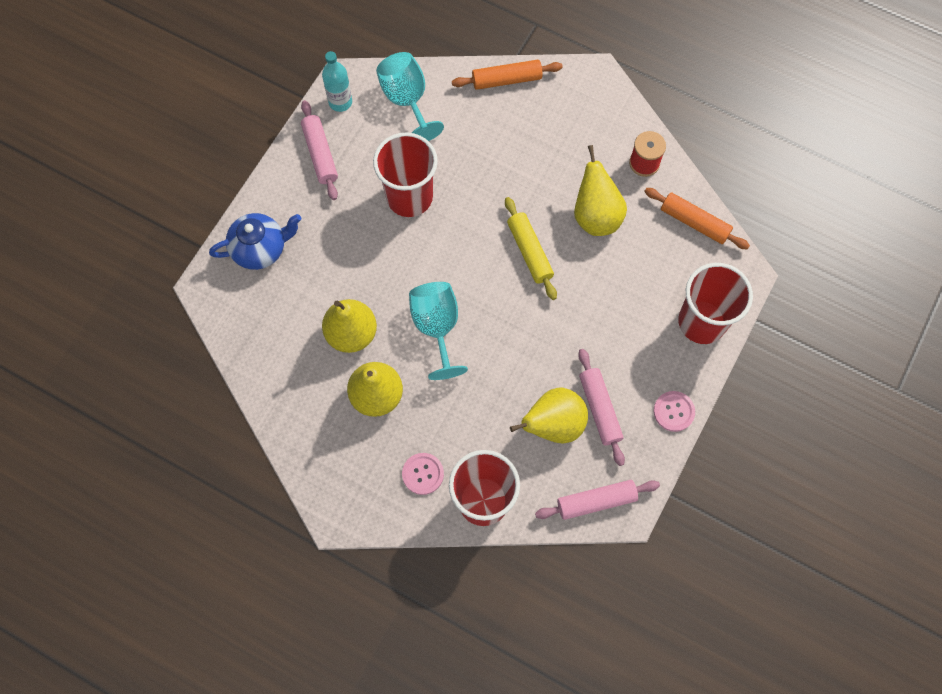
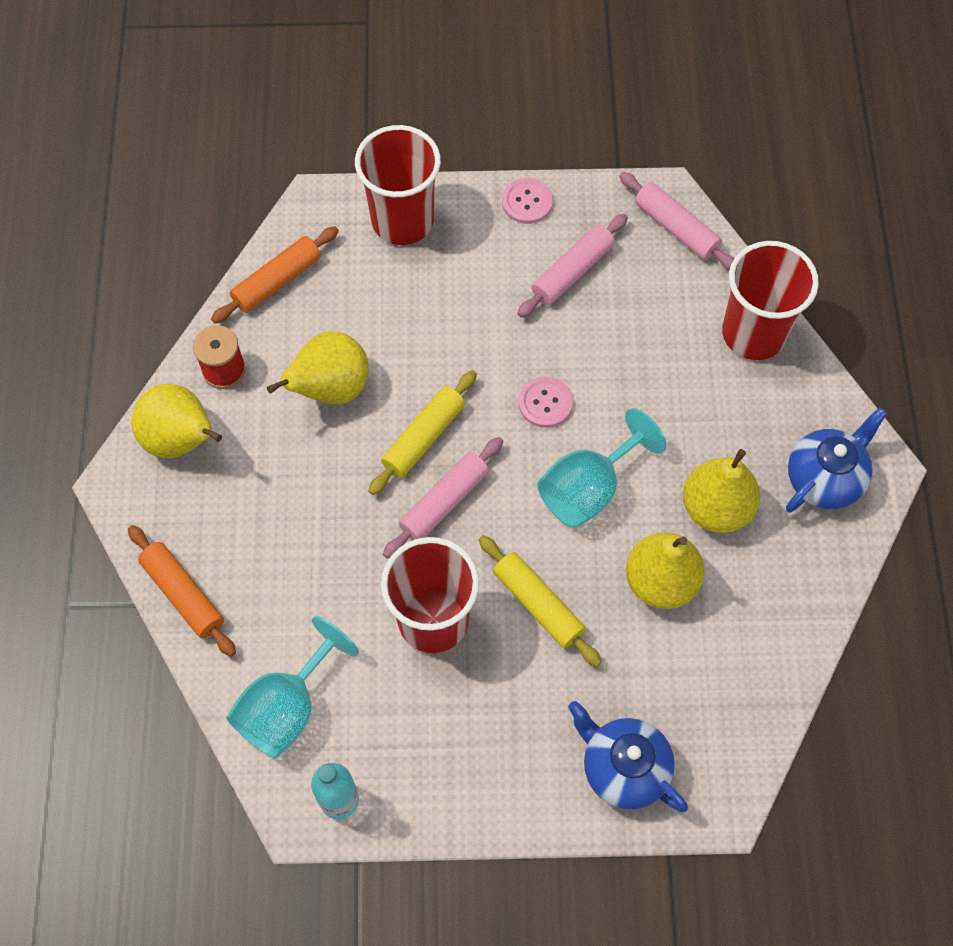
camera: 120 degrees left, 5 degrees down
pink rolling pin [301,100,338,200] -> pink rolling pin moved to [383,437,503,559]
pink button [402,453,444,495] -> pink button moved to [518,376,573,428]
yellow pear [510,388,588,444] -> yellow pear moved to [131,384,222,458]
orange rolling pin [644,188,750,250] -> orange rolling pin turned 45 degrees clockwise [211,226,339,324]
none -> yellow rolling pin [479,535,601,667]
none -> blue teapot [786,407,887,513]

